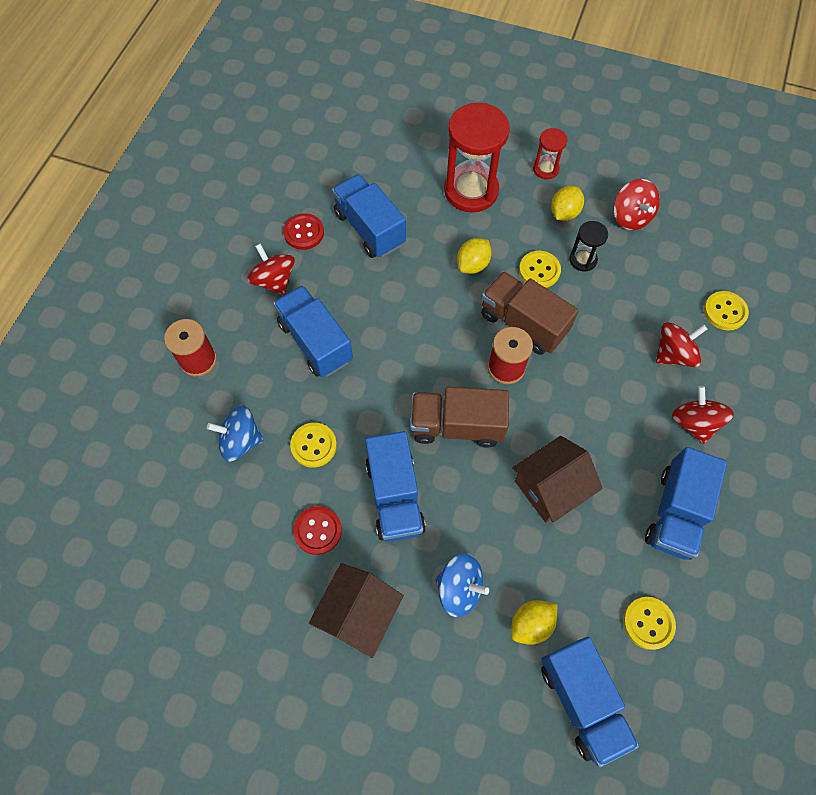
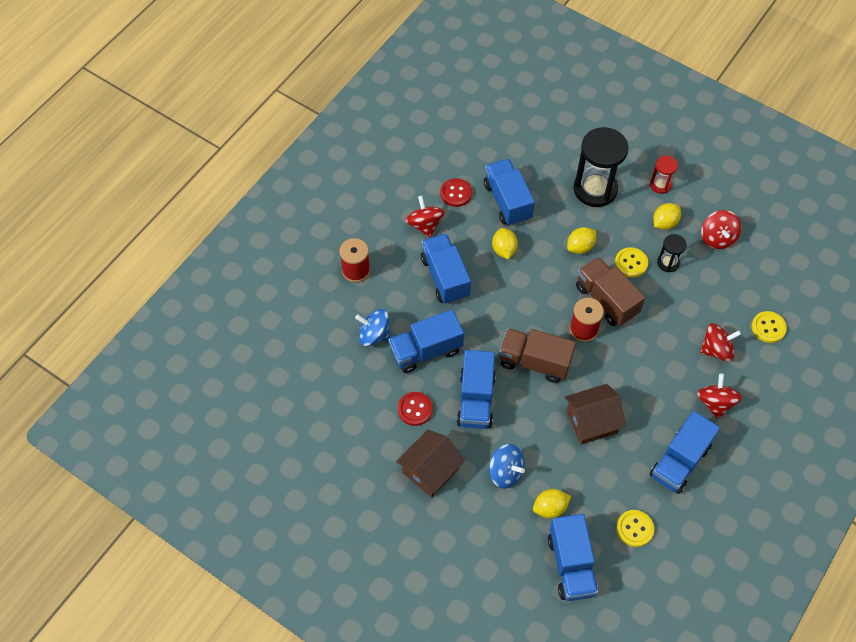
camera: 15 degrees right, 5 degrees down
yellow button [290,423,337,468] -> blue truck [388,309,464,373]
red hourglass [444,103,510,212] -> black hourglass [573,127,628,207]
none -> yellow lemon [492,228,518,259]

